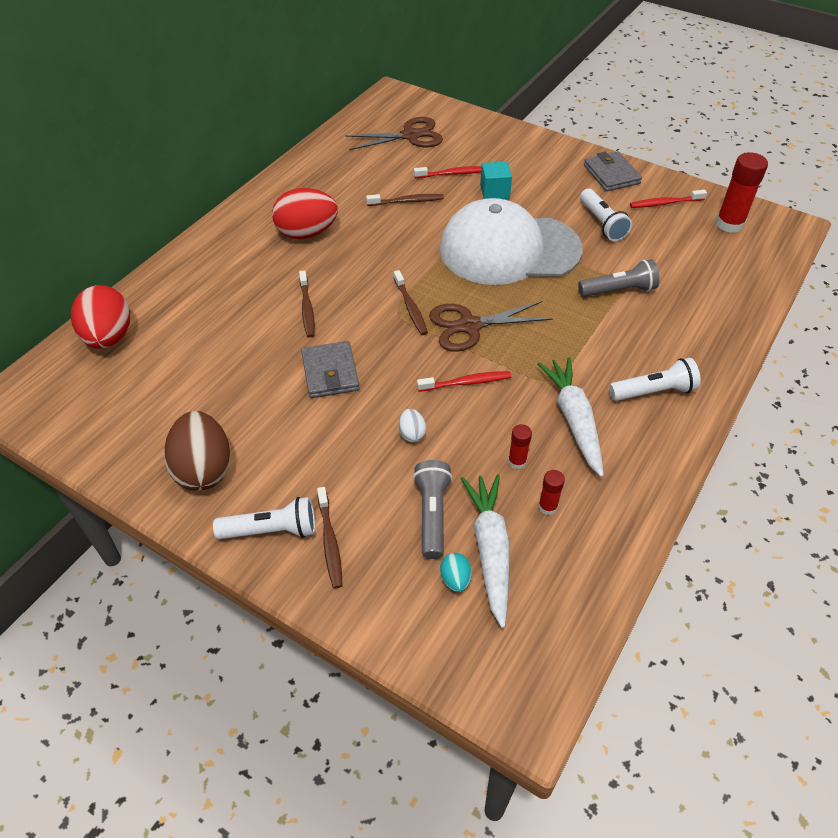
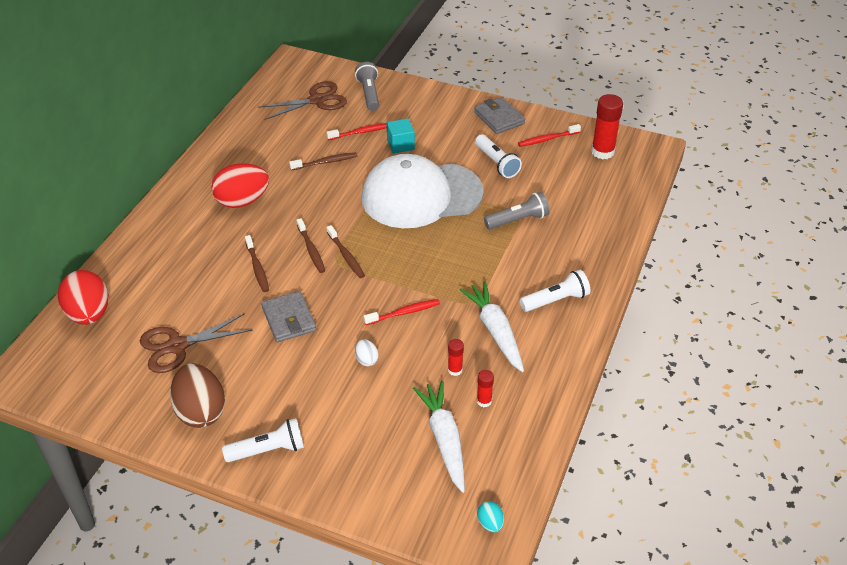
camera: 10 degrees left, 5 degrees down
brown toothbrush [317,487,342,588] -> brown toothbrush moved to [297,218,325,273]
grey flashlight [413,460,452,559] -> grey flashlight moved to [355,62,379,111]
brown scissors [429,301,552,352] -> brown scissors moved to [140,313,253,373]
turquoise egg [440,553,472,592] -> turquoise egg moved to [477,501,504,533]

